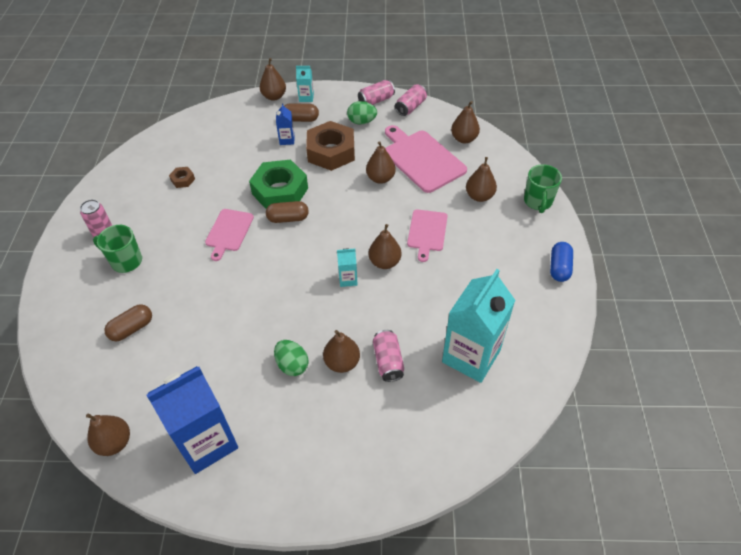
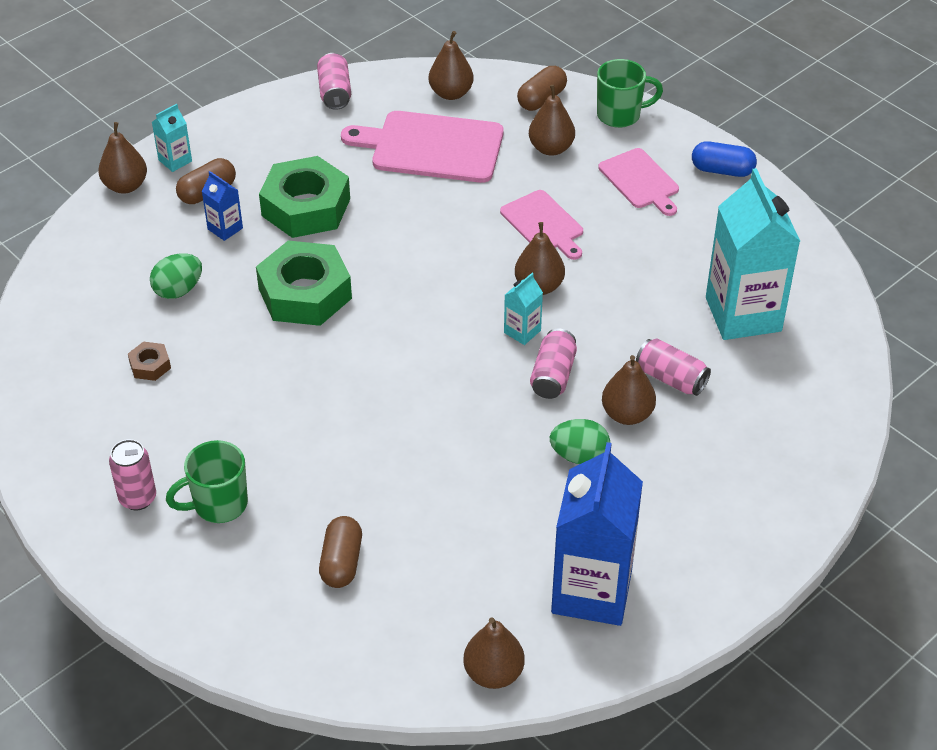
camera: 45 degrees left, 5 degrees down
pink cutting board [205,209,254,261] -> pink cutting board moved to [598,148,679,216]
brown capsule [266,201,309,223] -> brown capsule moved to [517,66,567,111]
brown nut [306,121,355,171] -> green nut [259,156,350,238]
green egg [347,101,377,124] -> green egg moved to [150,253,202,299]
pink can [358,80,395,105] -> pink can moved to [530,329,577,399]
brown pear [366,141,396,184] -> none
green mug [524,164,562,213] -> green mug turned 60 degrees counterclockwise [597,59,663,128]
blue capsule [550,242,573,282] -> blue capsule turned 45 degrees counterclockwise [692,141,757,177]

